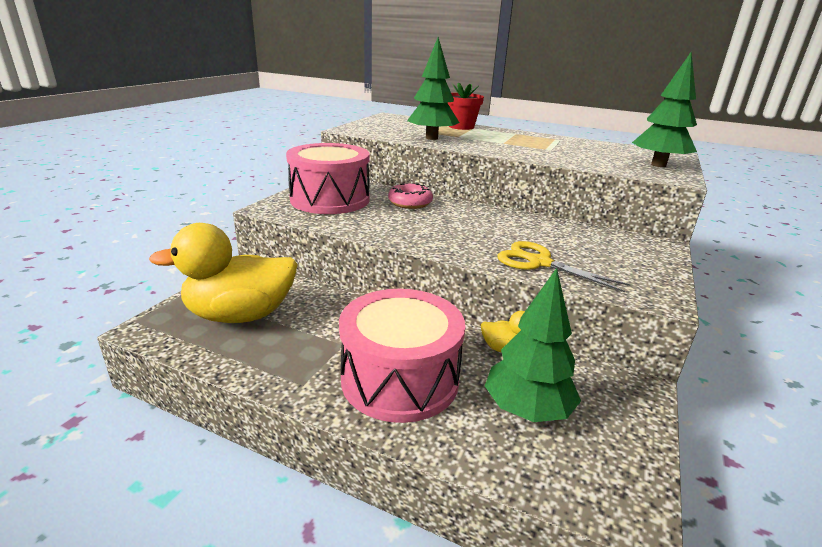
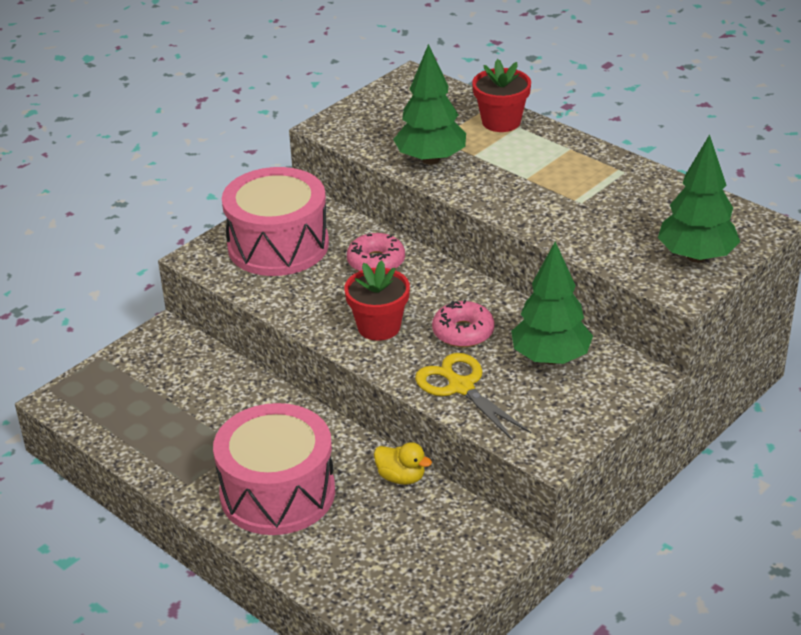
camera: 20 degrees right, 10 degrees up
yellow duck [149,223,298,323] -> none
green tree [485,268,581,422] -> green tree moved to [511,241,593,365]
none -> red flower pot [344,260,410,341]
none -> pink donut [432,300,495,347]

